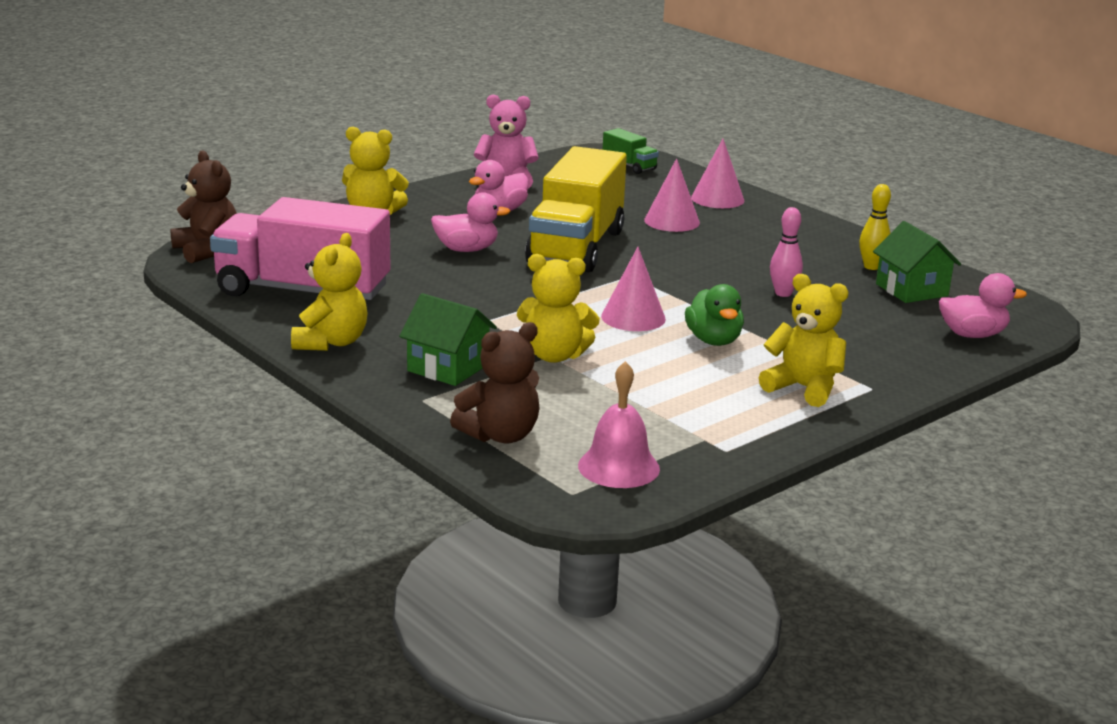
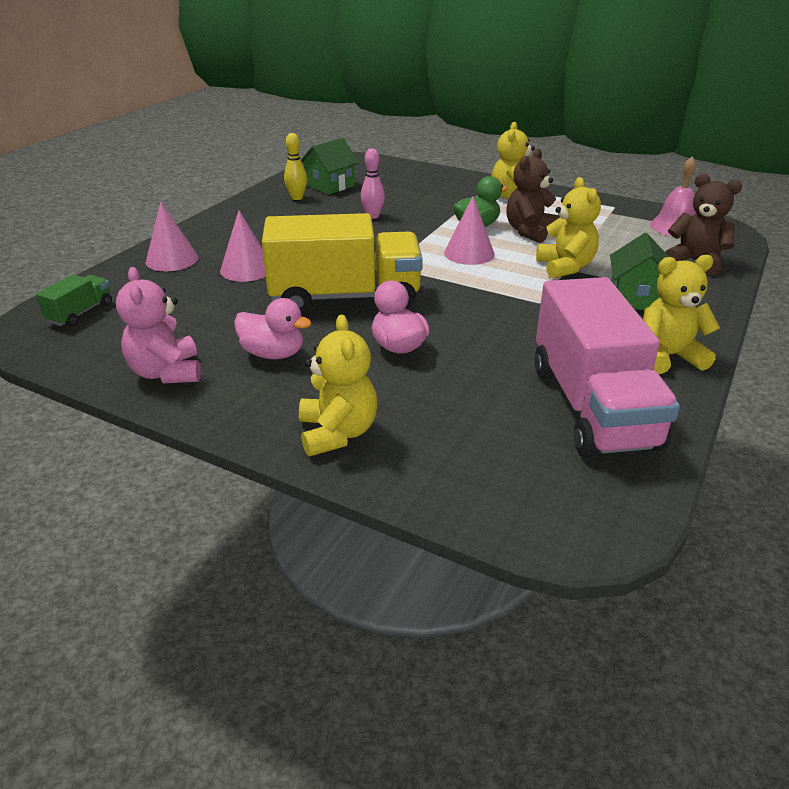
camera: 110 degrees left, 10 degrees up
brown teddy bear [170,150,237,263] -> brown teddy bear moved to [506,149,560,243]
pink duck [939,273,1027,338] -> none

